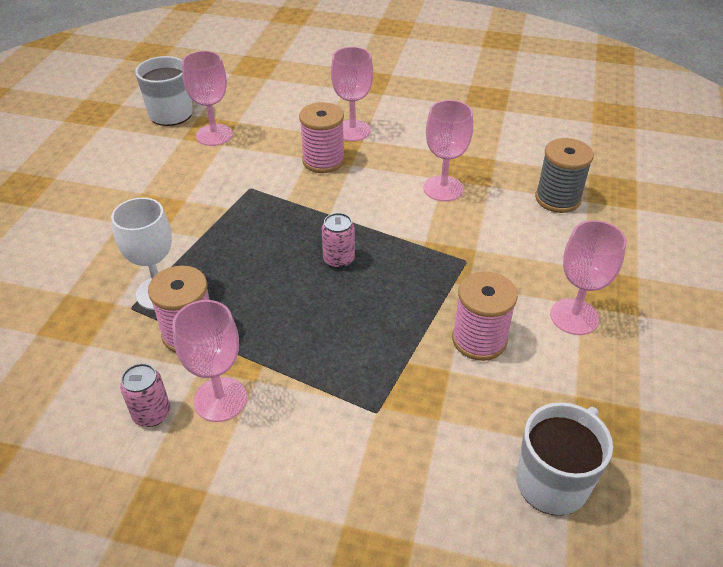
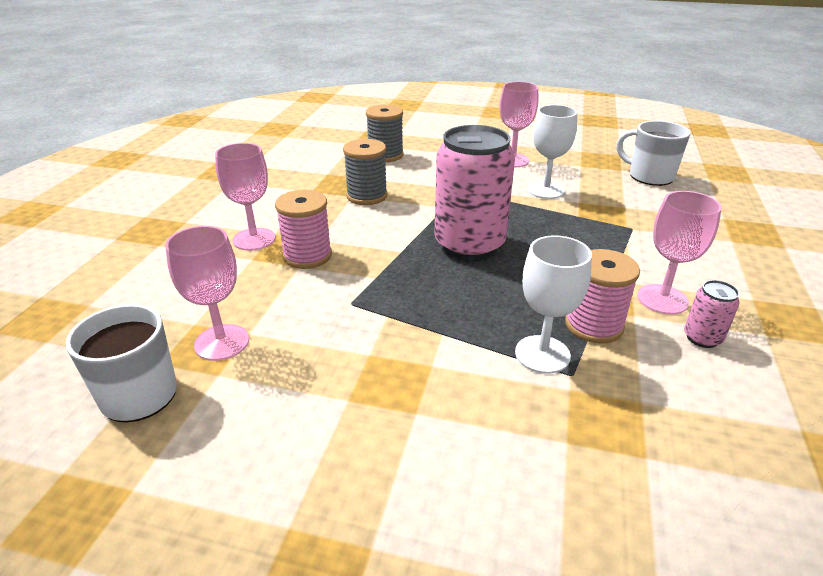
camera: 90 degrees left, 10 degrees down
pink can [322,213,355,269] -> pink can [434,125,515,260], size x2.35
pink goblet [423,100,473,201] -> grey spool [343,139,388,205]
pink spool [452,271,518,361] -> white goblet [528,105,577,199]

